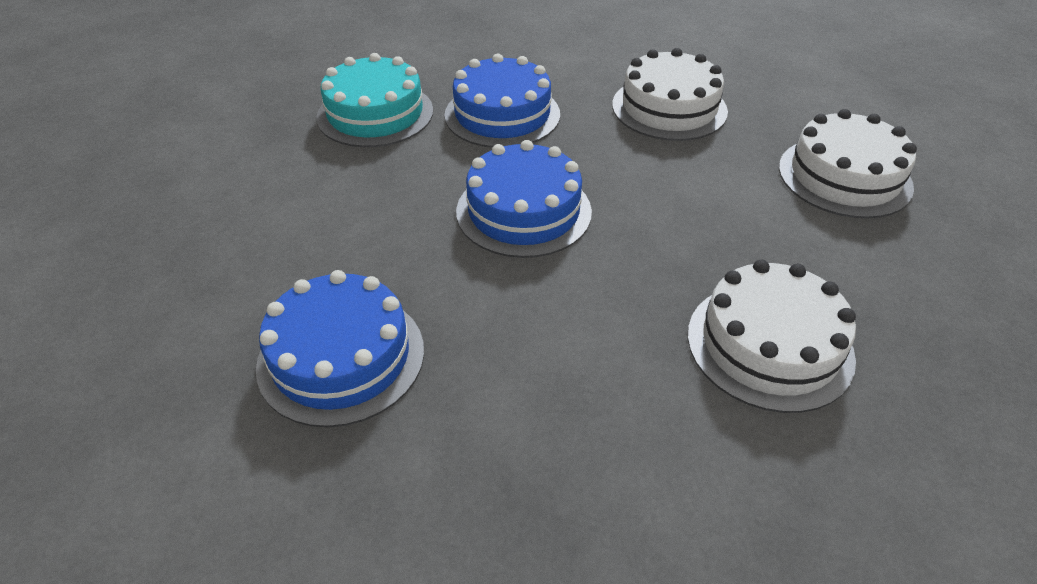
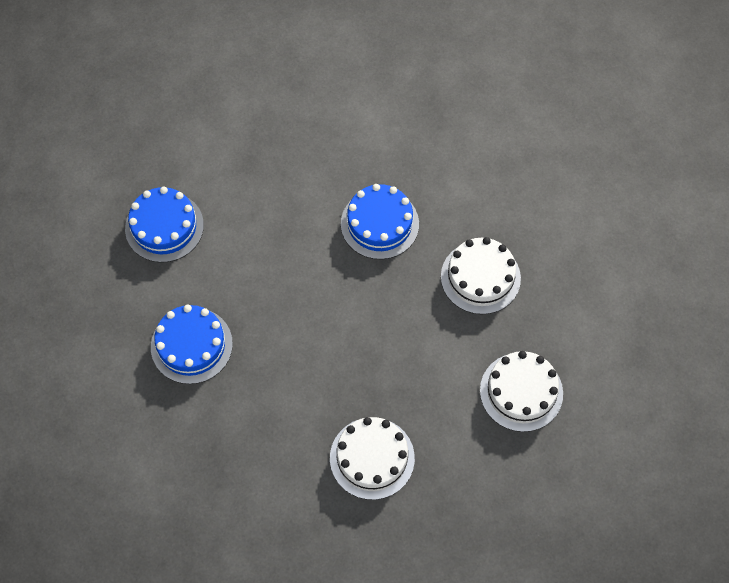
camera: 35 degrees right, 20 degrees up
turquoise cake [316,53,433,147] -> none
blue cake [456,140,592,258] -> blue cake moved to [125,187,204,263]

